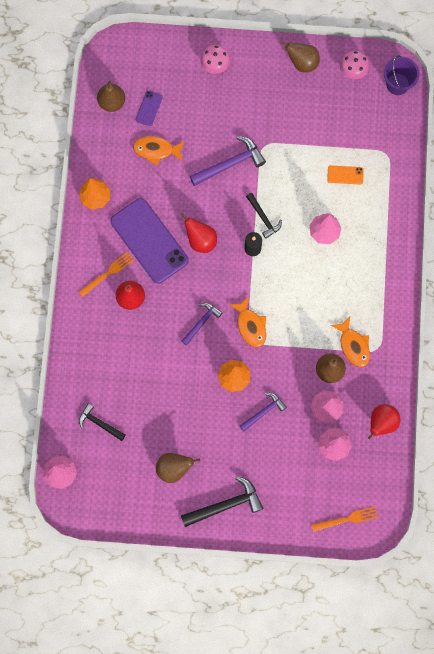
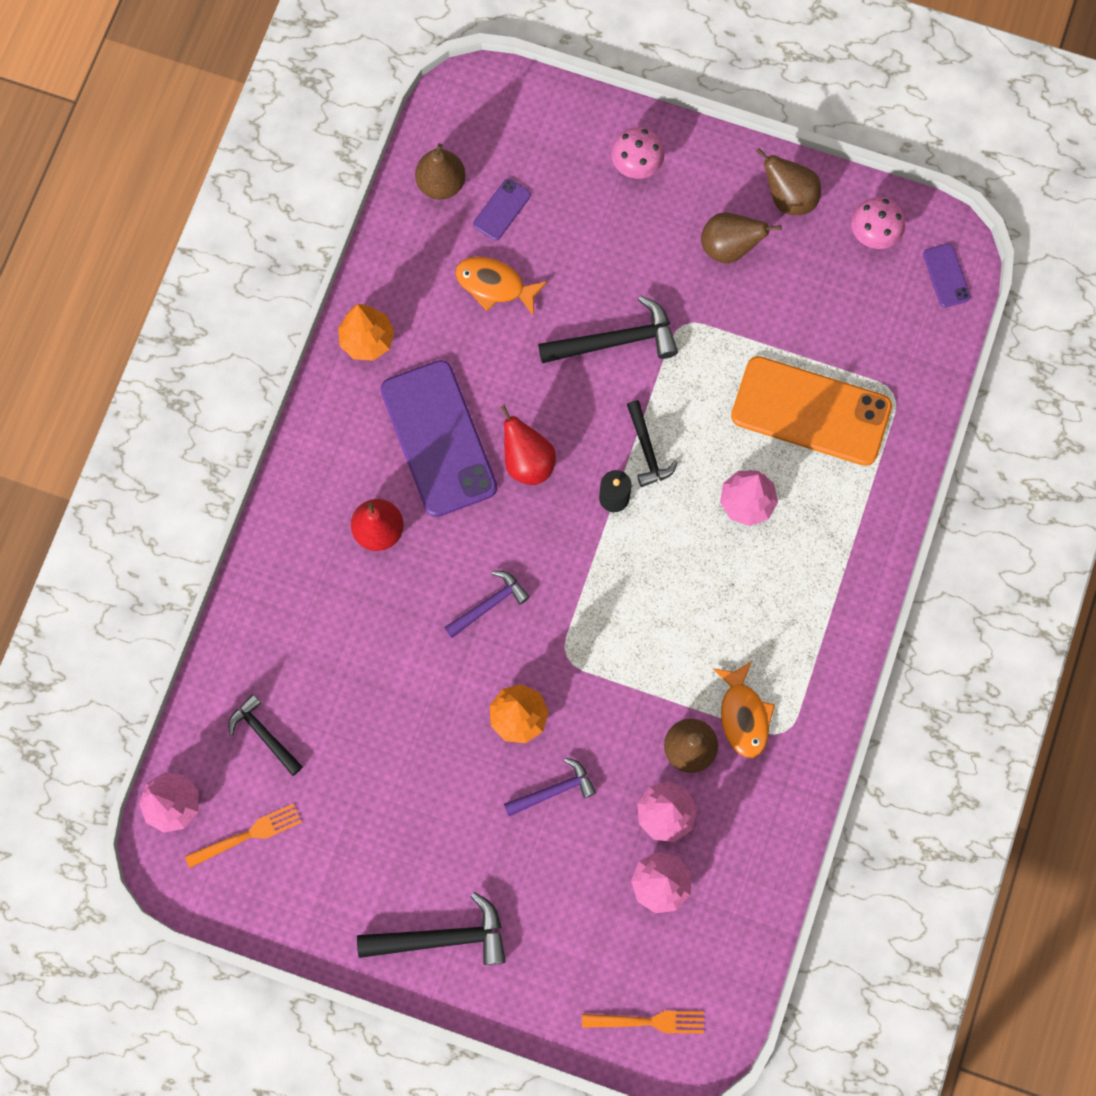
camera: 15 degrees right, 0 degrees up
orange fork [79,252,134,297] -> orange fork moved to [185,803,302,868]
brown pear [156,453,200,483] -> brown pear moved to [701,212,782,264]
purple hammer [190,136,266,186] -> black hammer [538,296,678,363]
orange fish [229,296,266,347] -> none
orange phone [327,166,364,184] -> orange phone [731,356,892,466], size x2.34
red pear [368,404,401,439] -> none
purple bucket [384,55,419,95] -> purple phone [923,244,971,307]

